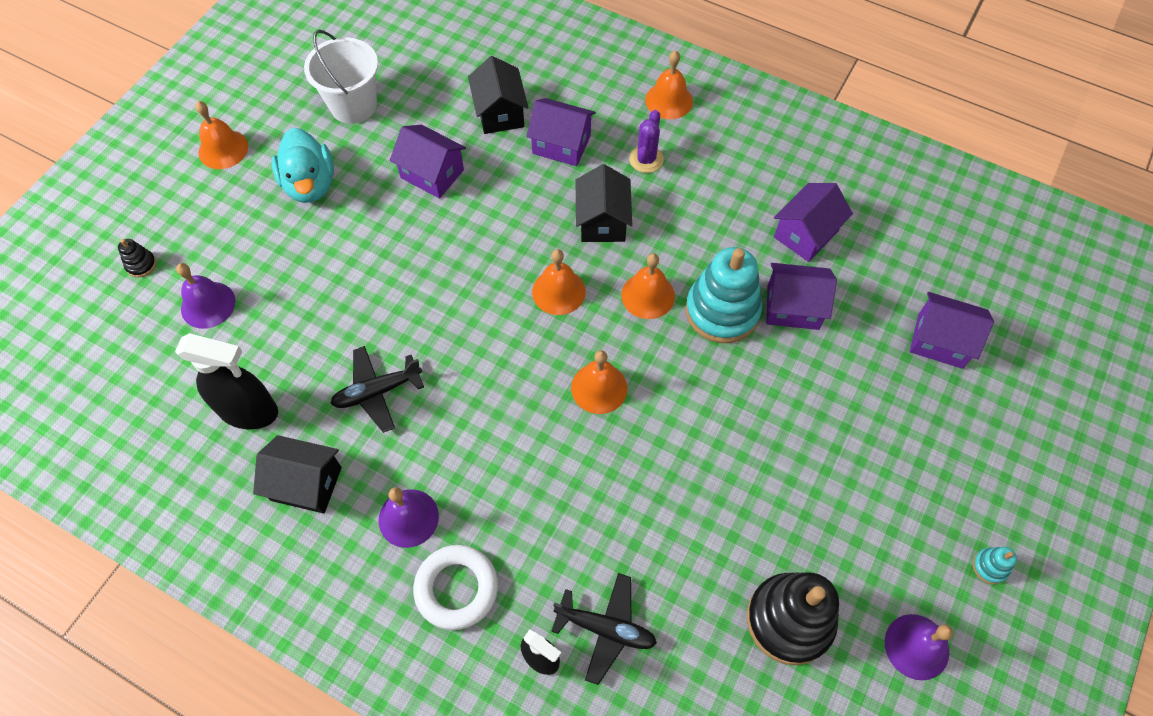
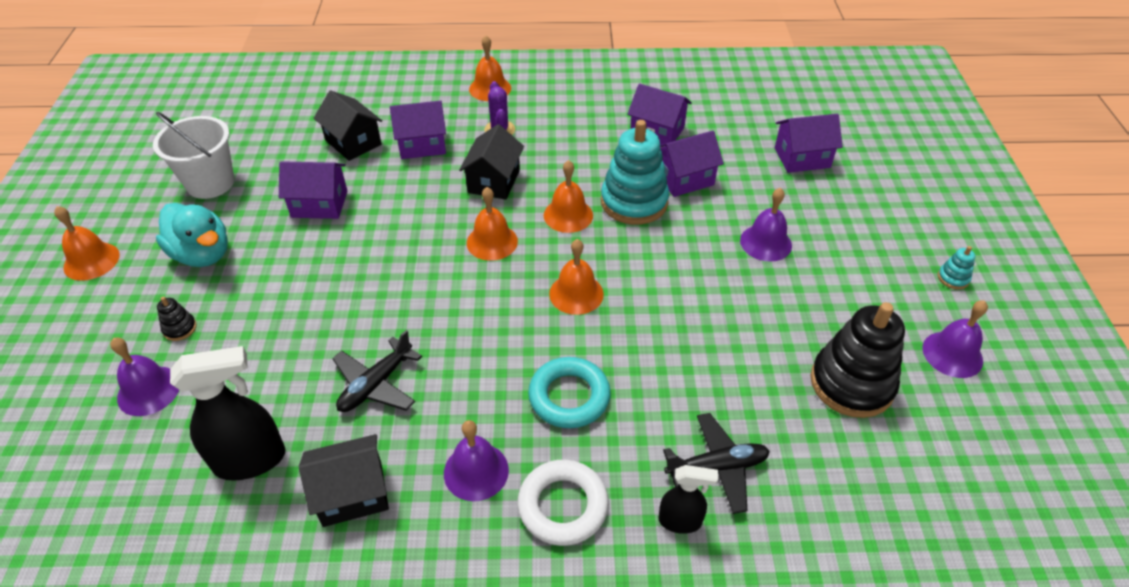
camera: 30 degrees left, 15 degrees down
black stacking toy [118,239,156,277] -> black stacking toy moved to [157,297,196,341]
black house [576,164,632,242] -> black house turned 45 degrees clockwise [459,124,524,200]
purple house [774,183,853,262] -> purple house turned 75 degrees counterclockwise [627,84,692,145]
none -> turquoise ring [528,357,611,428]
none -> purple bell [740,188,792,262]

